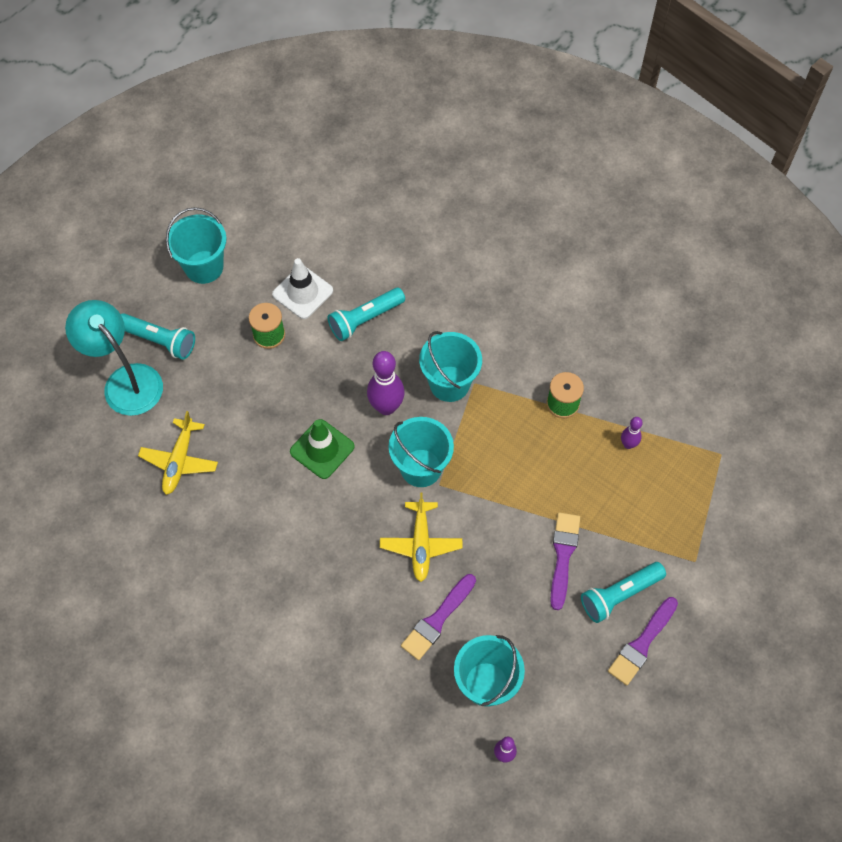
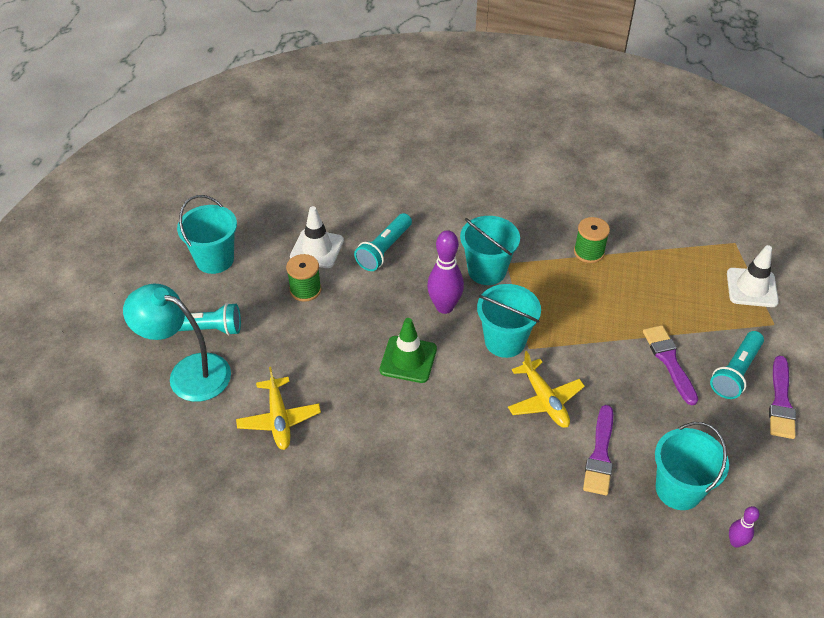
camera: 25 degrees left, 15 degrees down
purple bowling pin [621,417,643,449] -> none
none -> white traffic cone [727,245,779,307]

